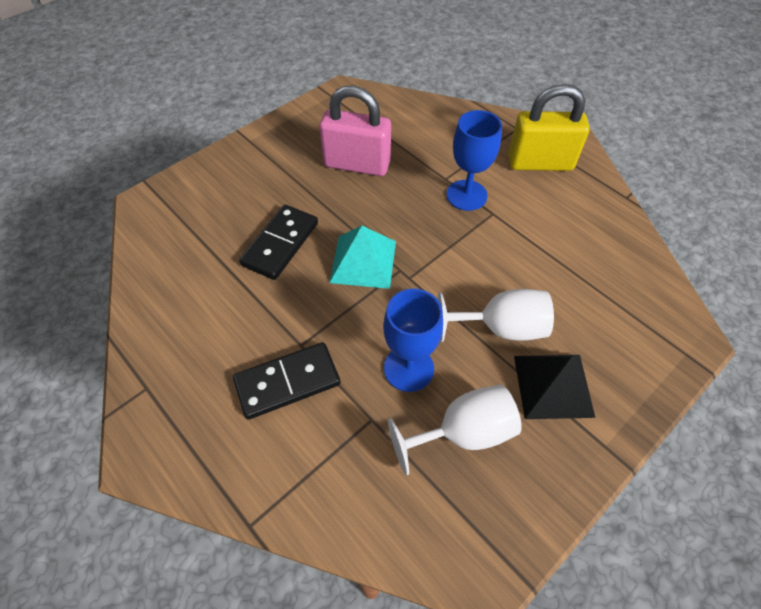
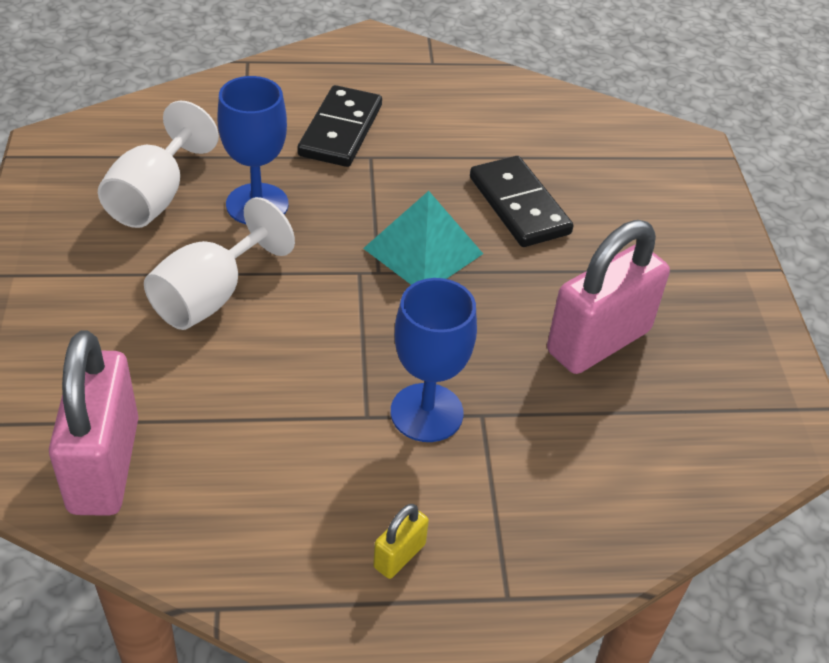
camera: 125 degrees right, 10 degrees down
yellow padlock [508,84,590,171] -> yellow padlock [373,504,429,579], size x0.44
black pyramid [514,355,595,419] -> none
none -> pink padlock [49,330,139,516]

